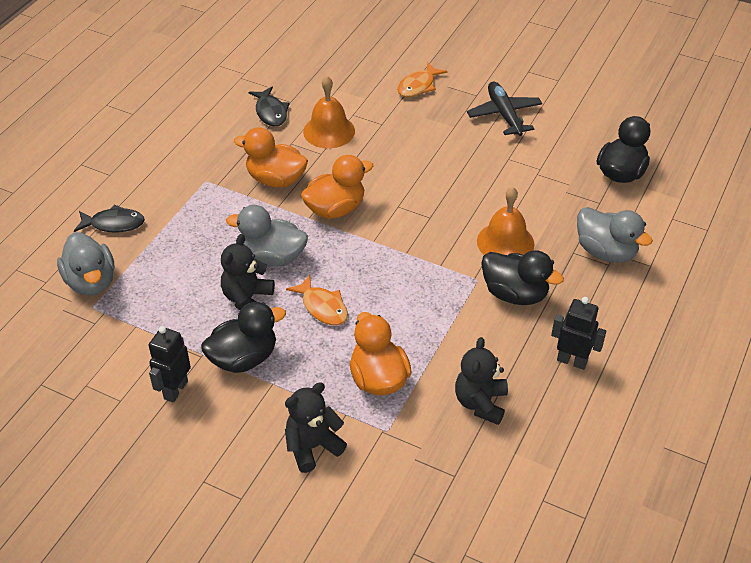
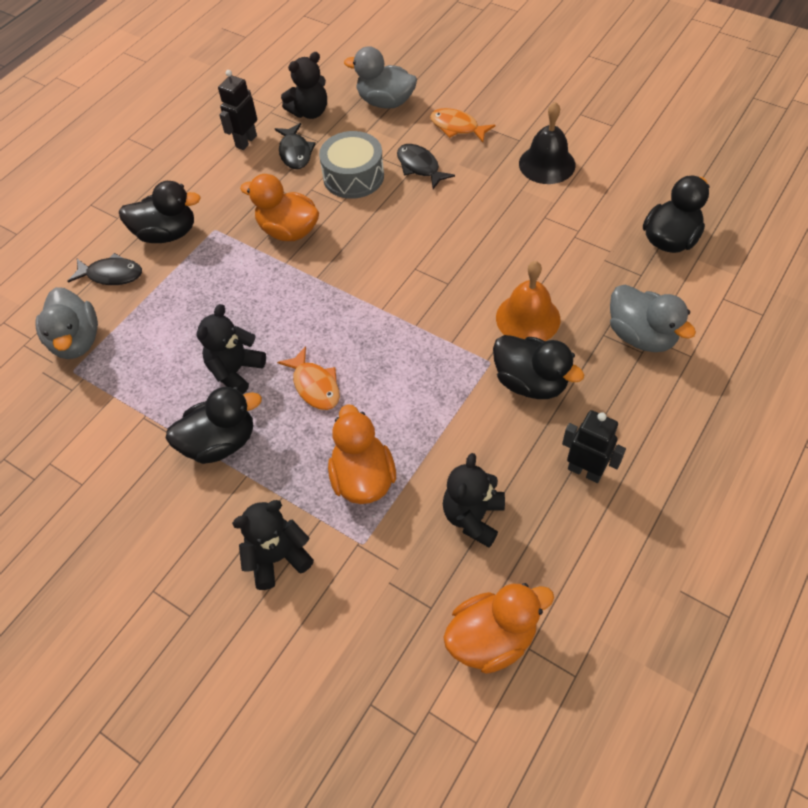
camera: 10 degrees right, 10 degrees up
black robot [149,326,191,403] -> black robot moved to [218,70,257,150]
grey duck [226,205,308,267] -> grey duck moved to [344,46,417,109]
orange duck [301,155,373,219] -> orange duck moved to [443,583,554,674]
orange bell [303,76,355,148] -> grey drum [319,131,384,199]
orange fish [397,62,447,97] -> orange fish turned 75 degrees clockwise [430,108,496,142]
black plane [467,81,542,136] -> black bell [519,102,575,184]
none -> black duck [119,181,201,243]
none -> black teddy bear [281,52,327,119]
none -> black fish [397,144,455,189]

